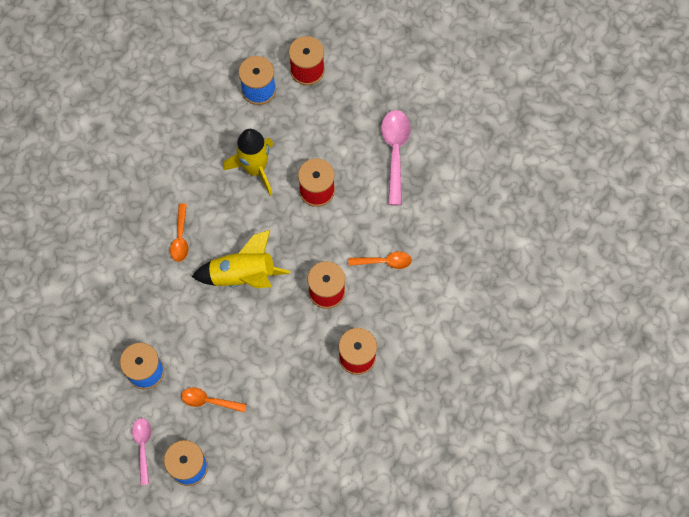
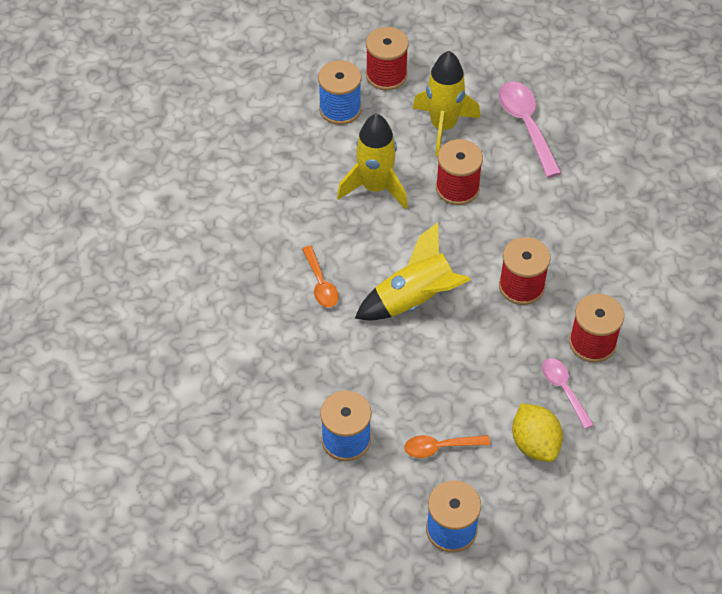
camera: 20 degrees left, 15 degrees down
pink spoon [132,418,151,485] -> pink spoon moved to [542,358,594,429]
orange spoon [348,251,412,269] -> none
none -> yellow rocket [413,51,480,157]
none -> yellow lemon [512,403,563,462]

